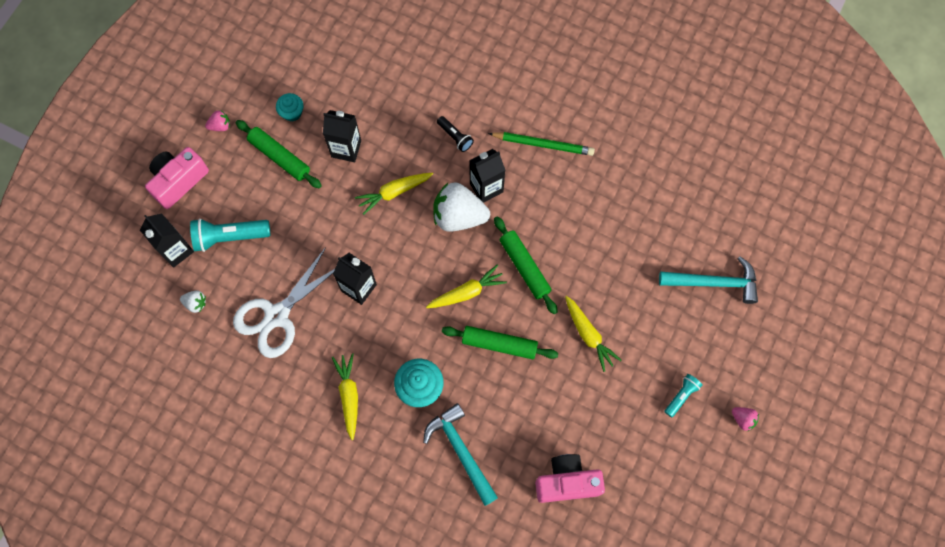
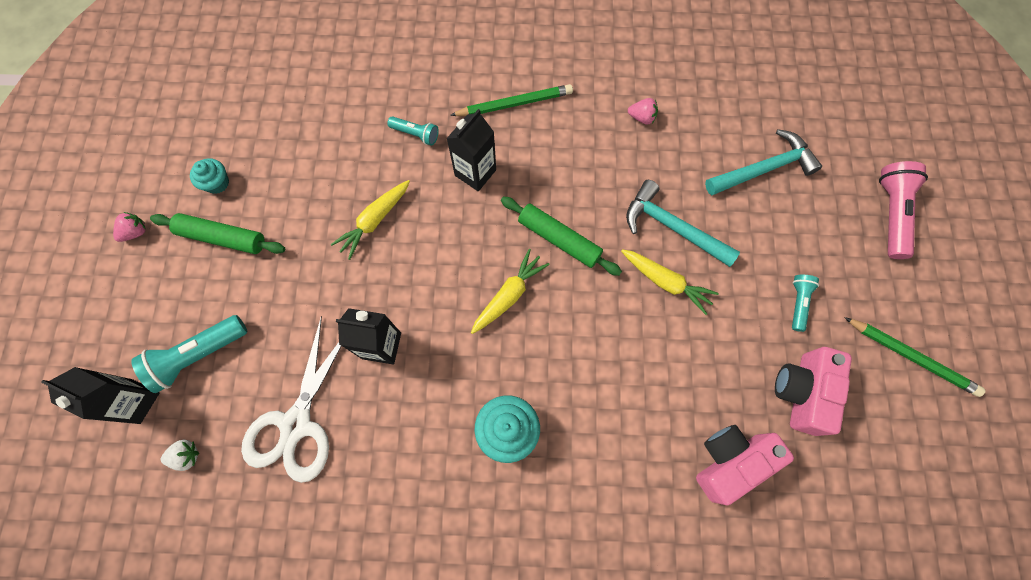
camera: 25 degrees left, 0 degrees up
pink camera [145,147,209,209] -> pink camera moved to [775,347,852,436]
black carton [323,110,361,162] -> none
yellow carrot [332,353,358,440] -> none
turquoise hammer [423,403,498,506] -> turquoise hammer moved to [626,180,740,267]
white strawberry [433,182,490,232] -> none
black flashlight [437,116,474,152] -> turquoise flashlight [387,116,439,146]
green rolling pin [442,326,558,359] -> none
pink strawberry [732,407,759,431] -> pink strawberry moved to [628,98,658,125]
none -> green pencil [844,317,986,397]
none -> pink flashlight [879,161,928,259]

